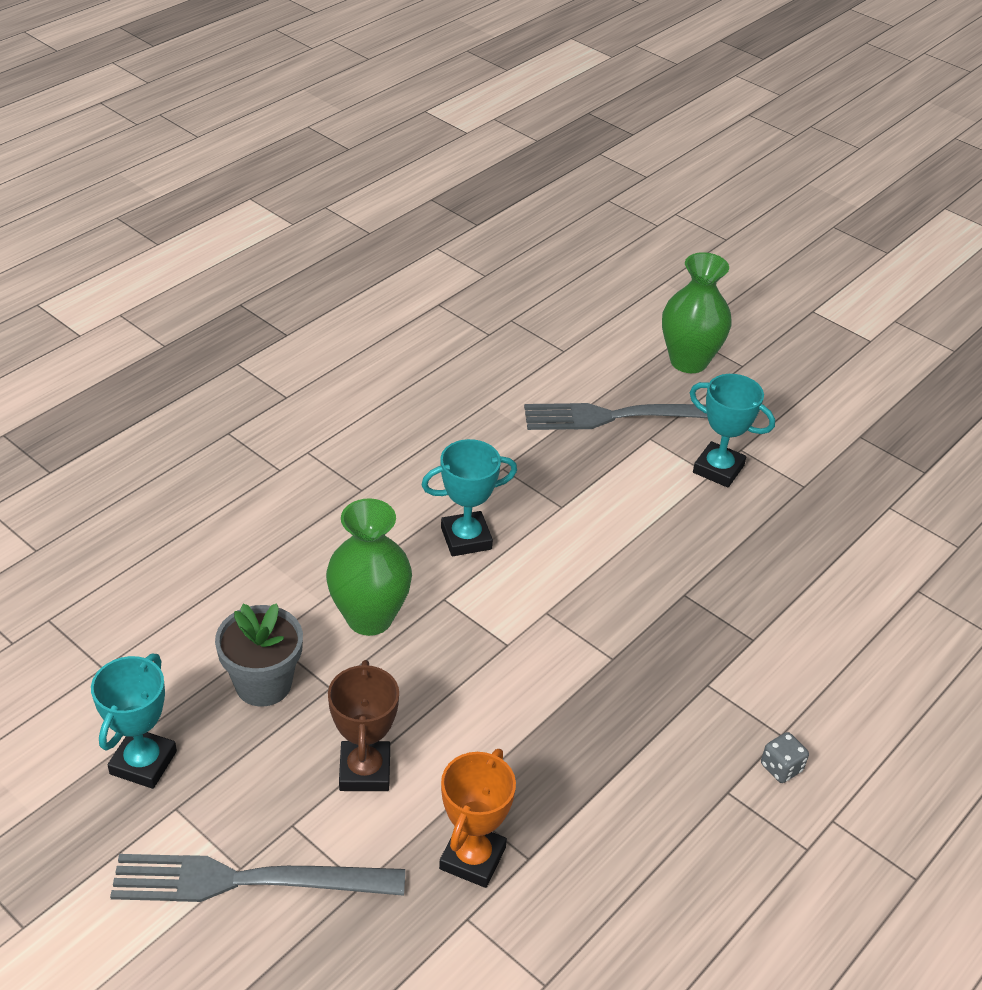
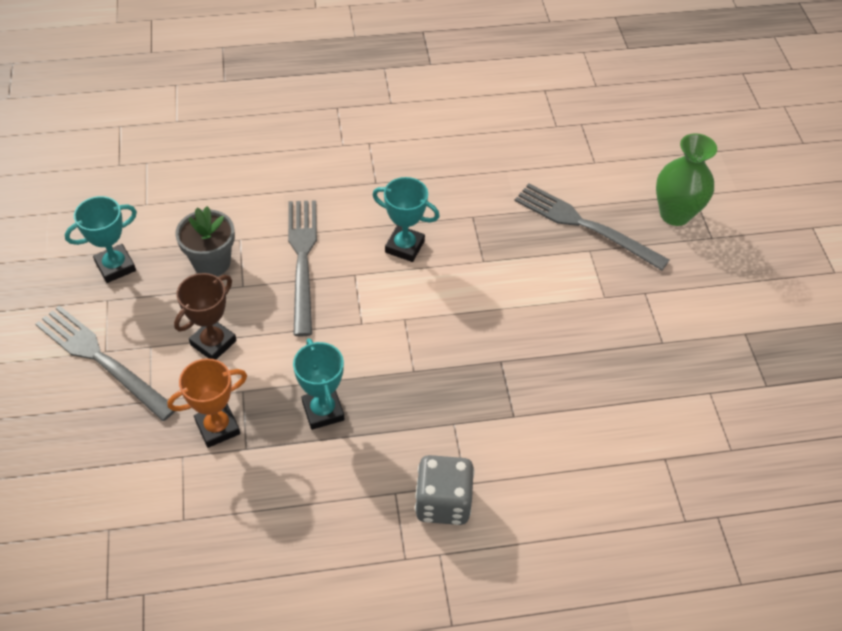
camera: 40 degrees right, 10 degrees up
green vase [326,498,412,636] -> grey fork [288,200,317,336]
turquoise trophy [690,374,775,488] -> turquoise trophy moved to [293,338,344,430]
grey dice [761,732,809,783] -> grey dice [415,455,474,525], size x2.07

